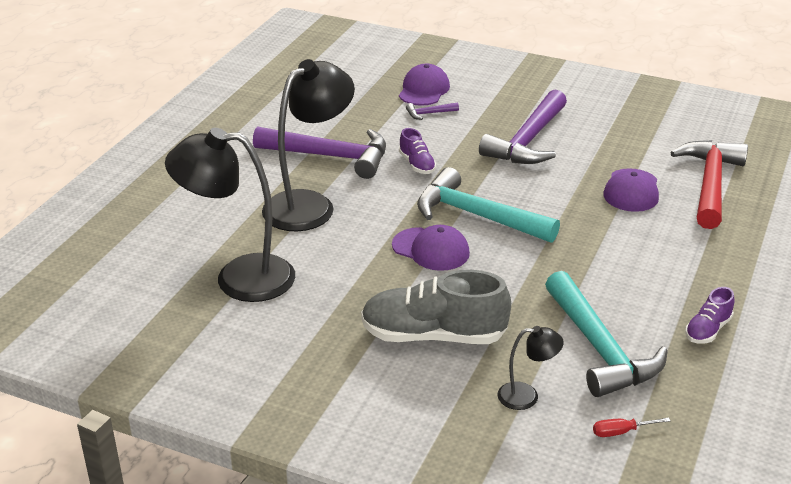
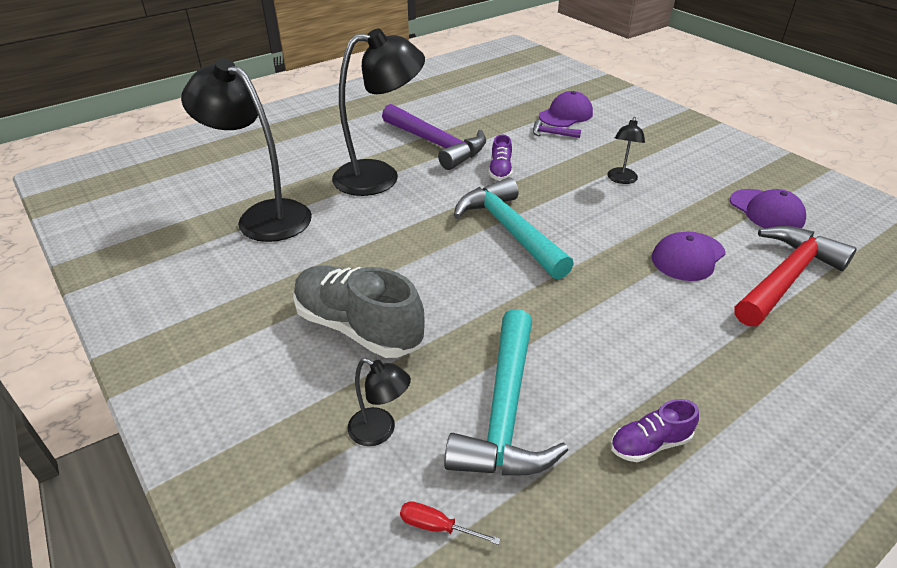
camera: 30 degrees right, 5 degrees up
purple cap [392,225,470,271] -> purple cap moved to [730,189,806,228]
purple hammer [479,89,567,164] -> black lamp [607,117,645,184]

